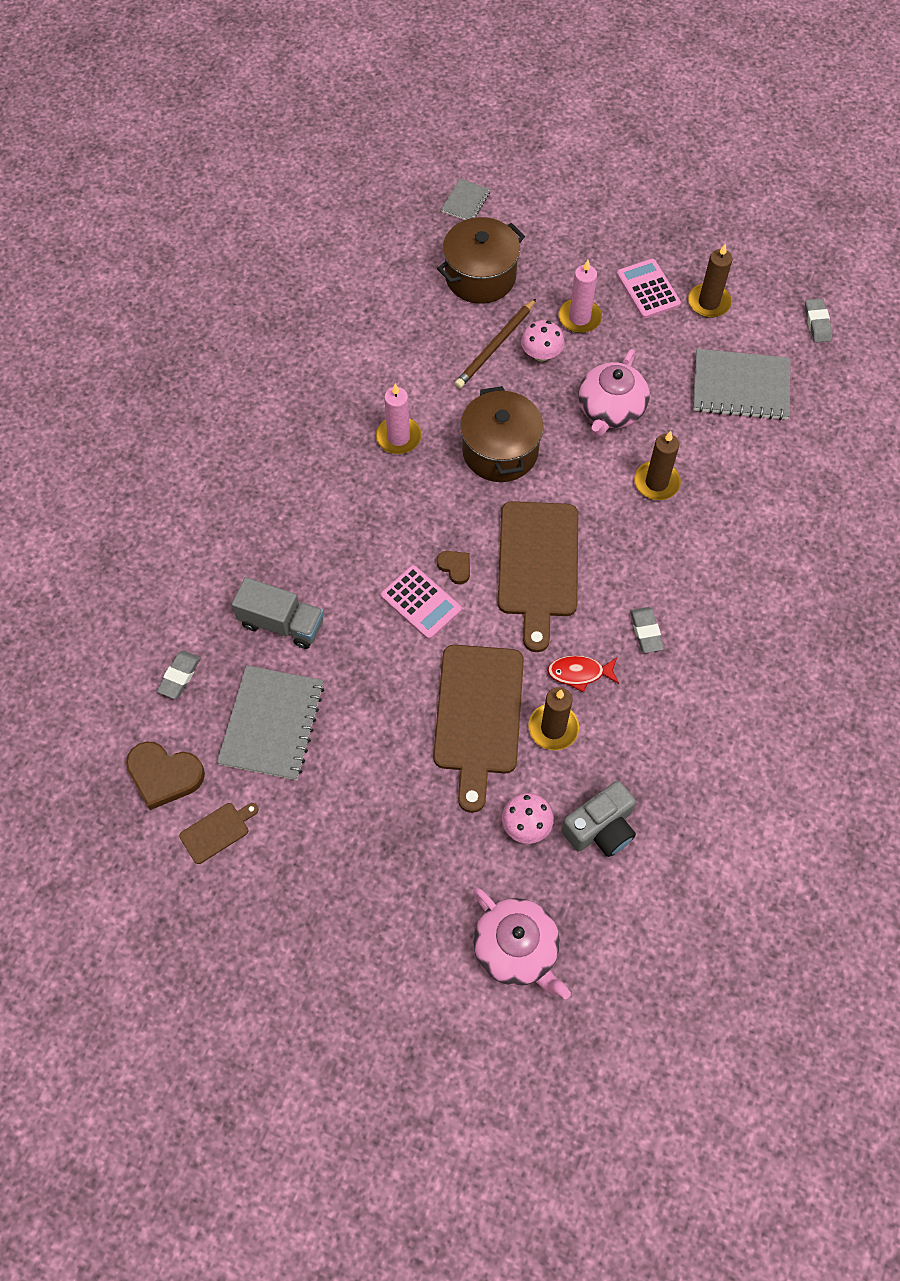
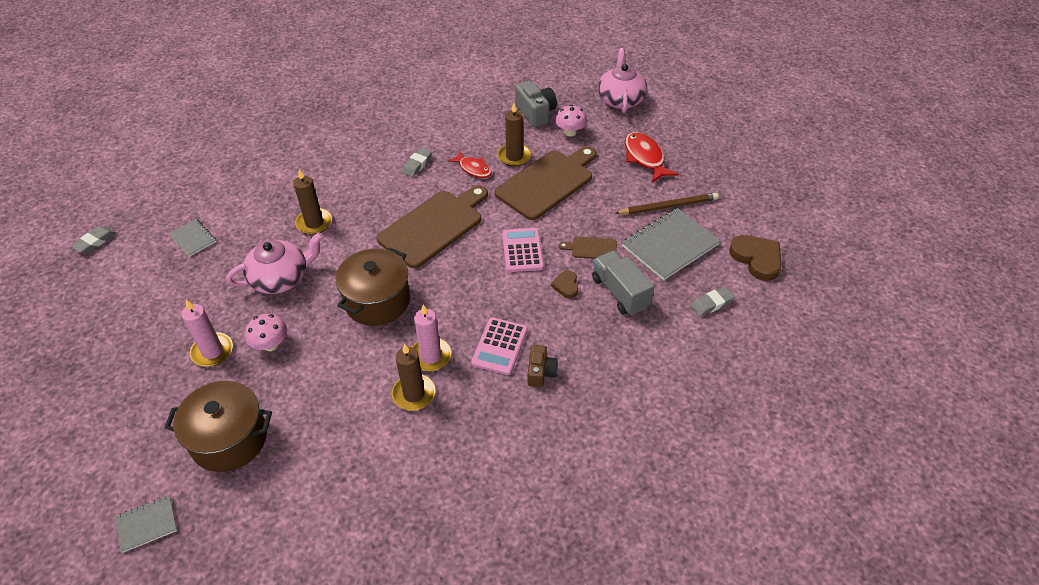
camera: 140 degrees left, 15 degrees down
brown cutting board [179,803,259,864] -> brown cutting board moved to [559,236,617,259]
brown heart [437,551,470,585] -> brown heart moved to [551,270,578,298]
brown pencil [455,299,536,388] -> brown pencil moved to [615,193,719,215]
grey camera [561,781,636,857] -> grey camera turned 60 degrees clockwise [515,81,557,127]
pink calculator [617,259,681,319] -> pink calculator moved to [471,317,528,375]
brown candle [688,243,733,318] -> brown candle moved to [392,343,436,410]
grey notebook [693,349,790,420] -> grey notebook [169,219,216,257], size x0.52
none -> brown camera [528,345,558,387]
none -> red fish [625,132,679,183]

